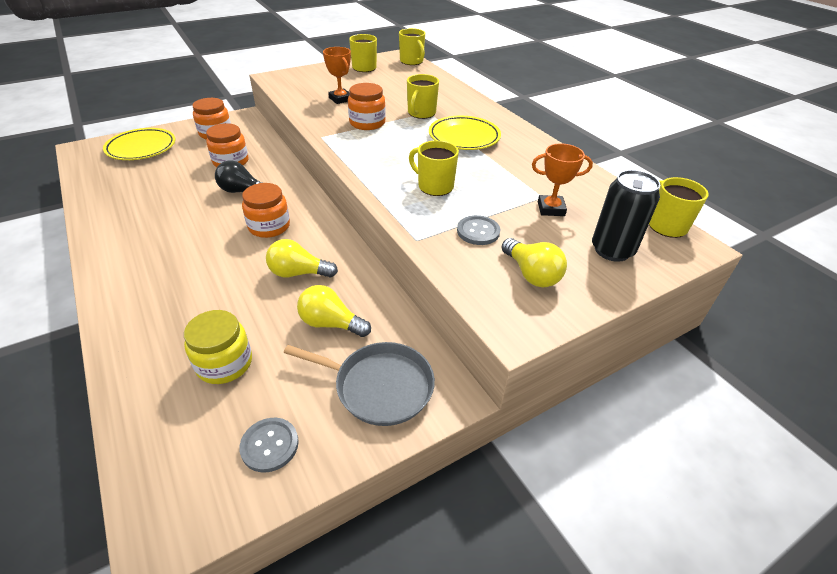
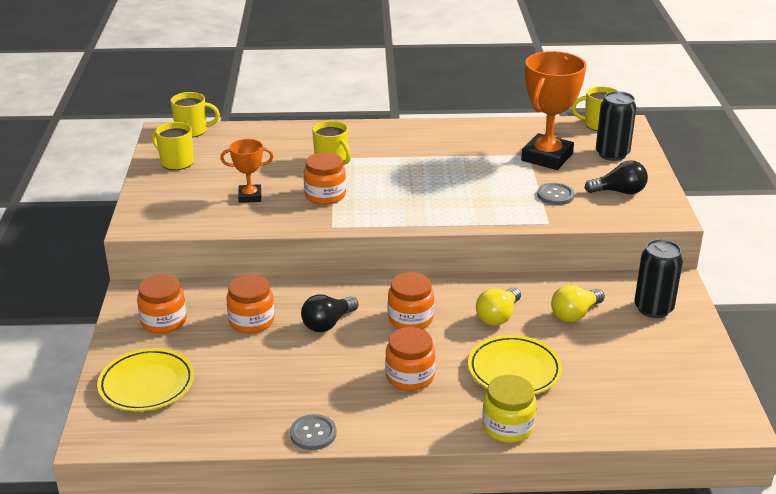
camera: 60 degrees left, 10 degrees down
yellow jar [184,310,252,384] -> yellow jar moved to [482,375,537,443]
grey button [239,418,299,472] -> grey button moved to [290,414,336,450]
grey pan [284,342,435,426] -> black can [634,239,683,318]
yellow mug [409,140,459,196] -> none
yellow plate [429,116,501,150] -> yellow plate moved to [468,335,562,395]
yellow light bulb [502,238,567,287] -> black light bulb [584,160,648,194]
orange trophy [532,143,593,216] -> orange trophy [521,51,586,170], size x1.90
none -> orange jar [385,327,435,391]

